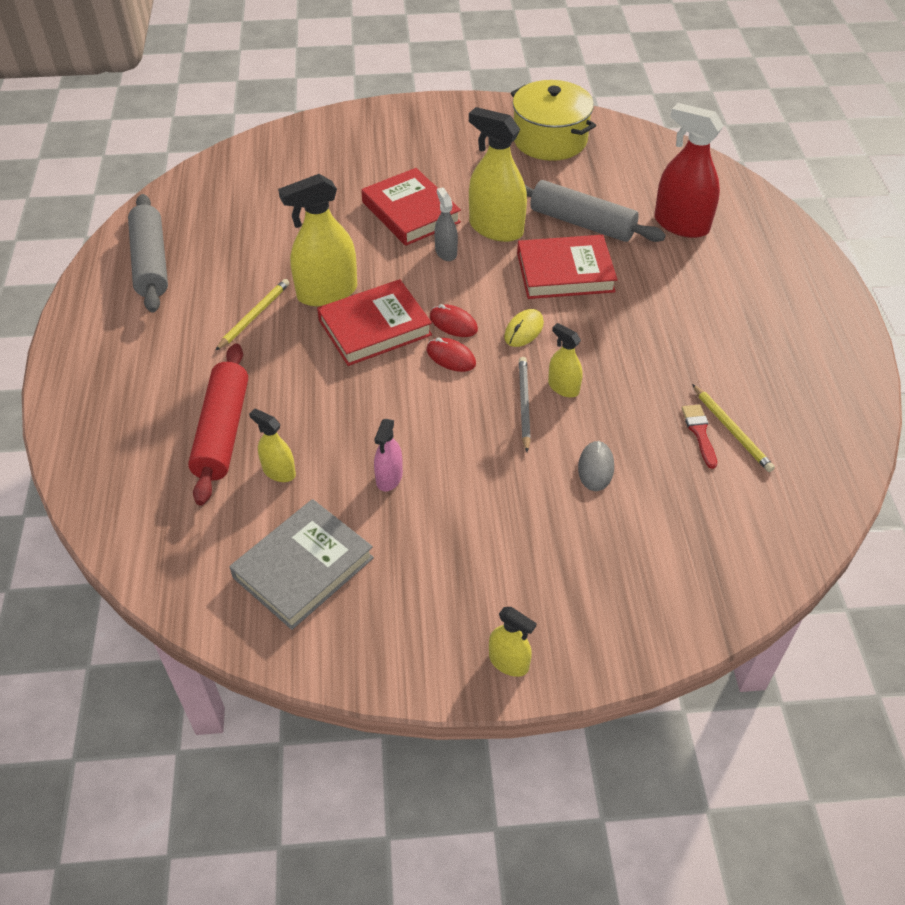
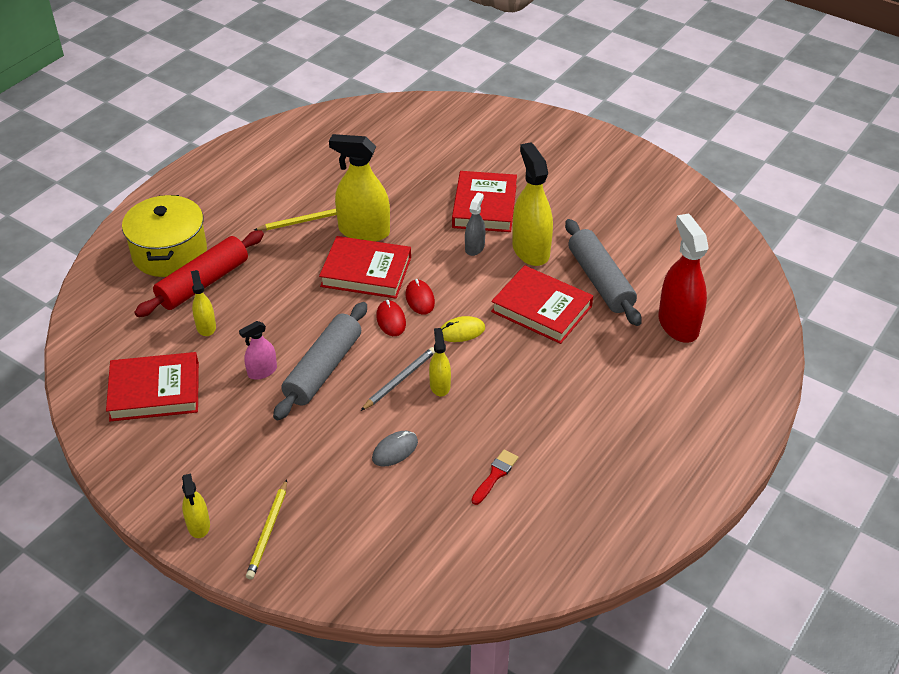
camera: 40 degrees right, 5 degrees down
grey rolling pin [128,194,168,313] -> grey rolling pin moved to [273,302,367,420]
grey book [229,499,374,630] -> red book [106,352,199,421]
yellow pot [511,80,596,161] -> yellow pot moved to [122,195,207,277]
yellow pencil [692,384,775,472] -> yellow pencil moved to [246,479,287,579]

